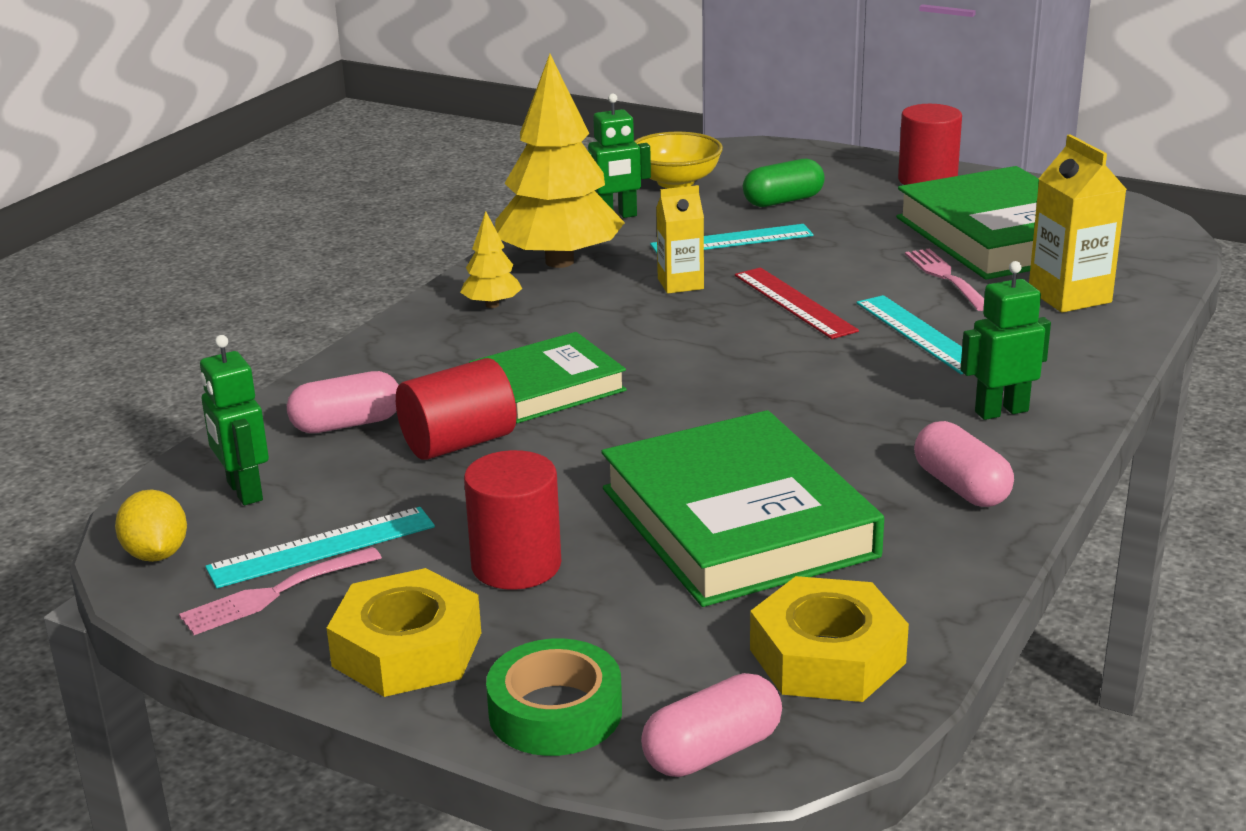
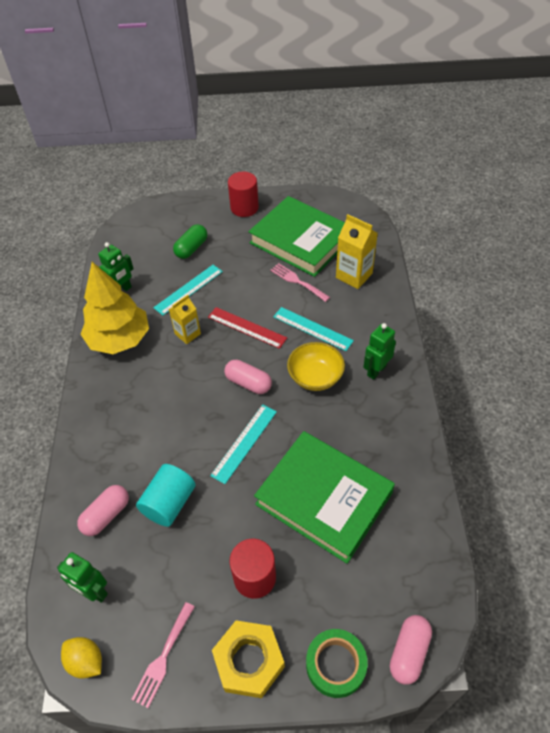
camera: 30 degrees left, 25 degrees up
turquoise ruler [205,507,435,588] -> turquoise ruler moved to [210,404,277,484]
red cylinder [396,358,517,460] -> turquoise cylinder [136,464,196,527]
yellow tree [460,211,522,308] -> none
green book [469,332,627,423] -> none
yellow bowl [635,132,723,188] -> yellow bowl moved to [287,342,345,391]
yellow nut [750,576,909,702] -> none
pink capsule [914,421,1014,507] -> pink capsule moved to [224,360,272,394]

